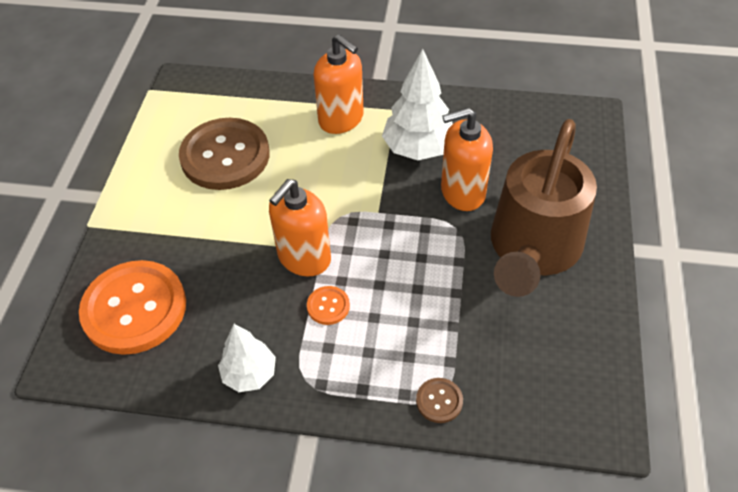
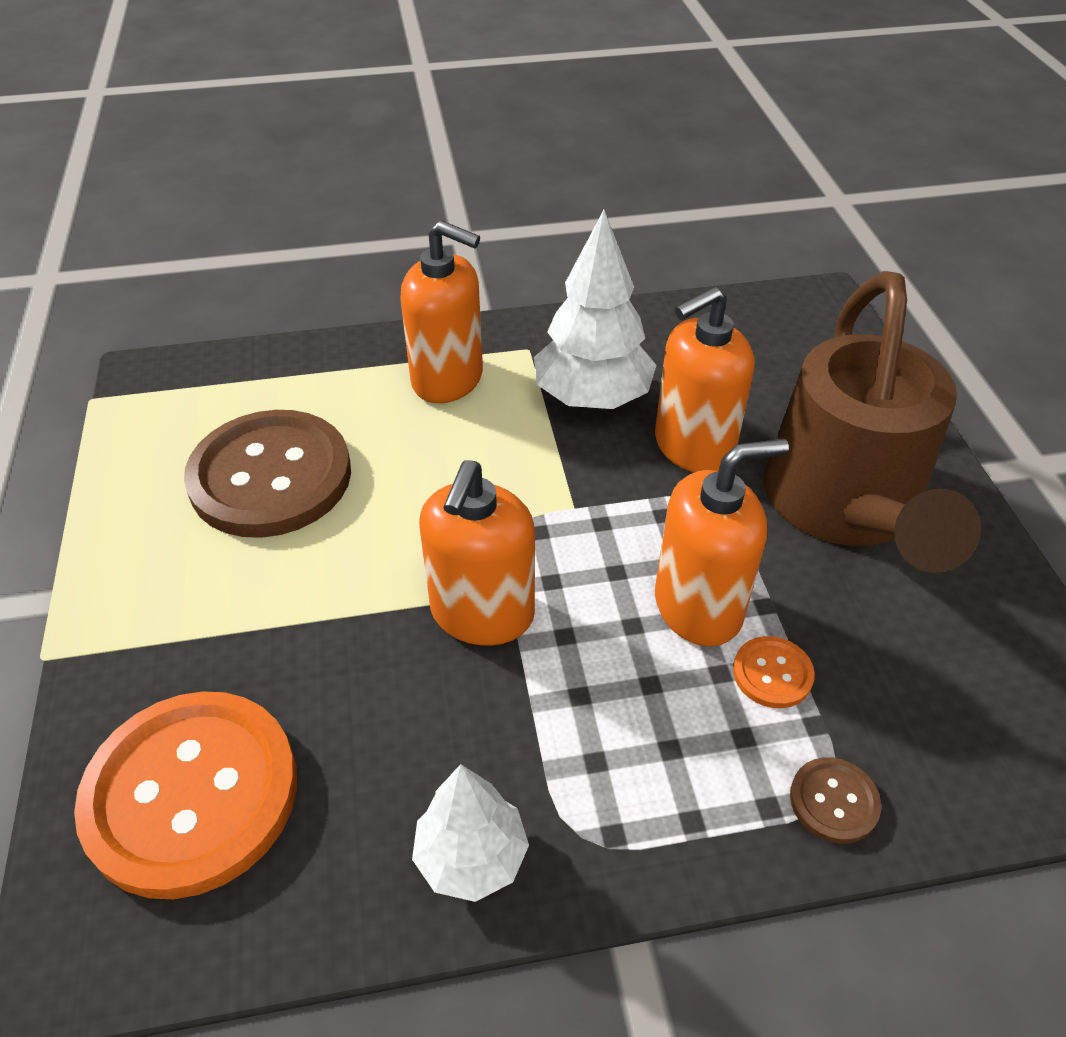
camera: 20 degrees left, 5 degrees down
orange button [307,286,350,325] -> orange button moved to [733,636,815,708]
none -> orange soap dispenser [655,438,789,647]

